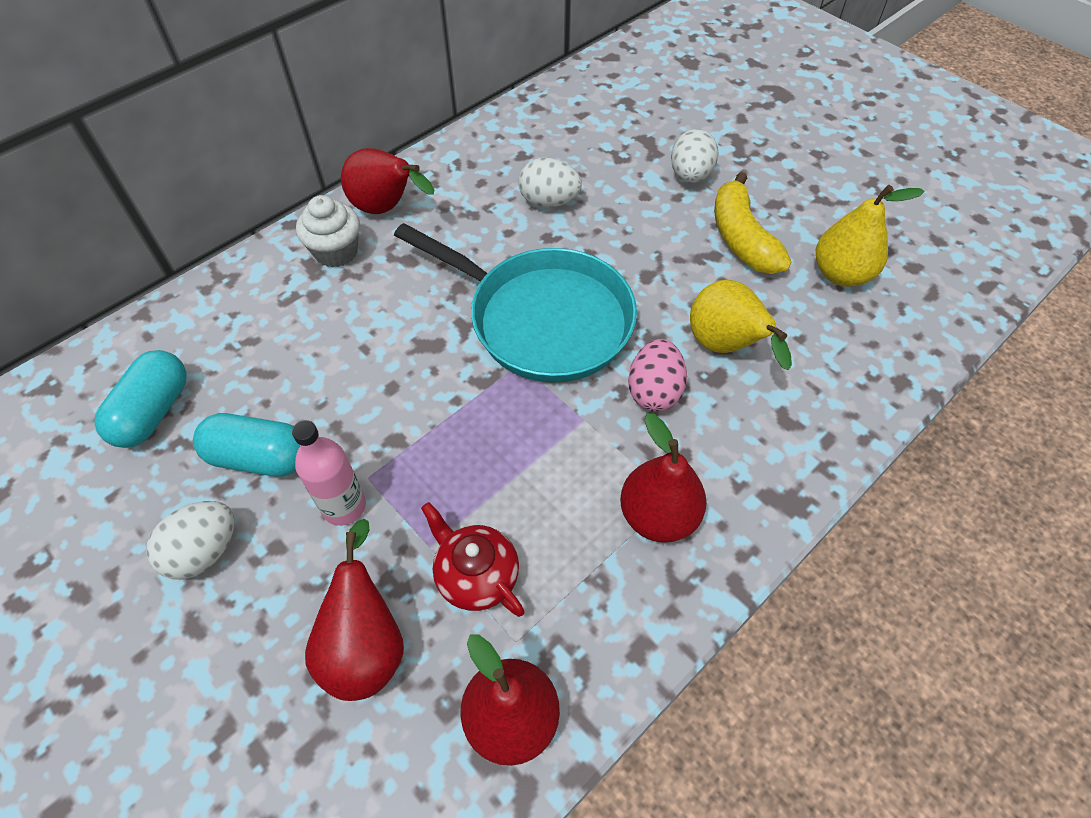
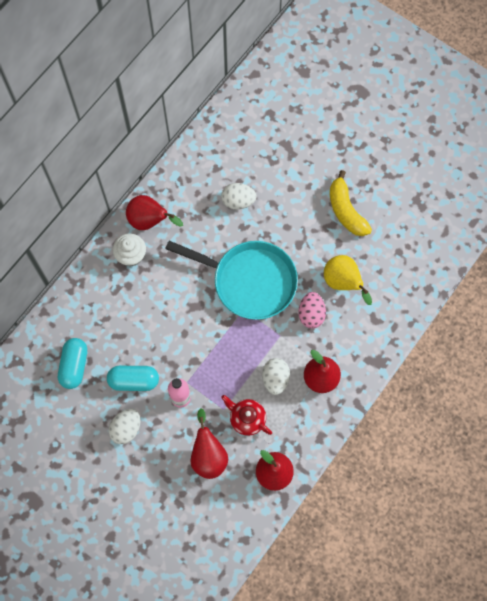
camera: 10 degrees left, 15 degrees up
white egg [671,129,719,183] -> white egg moved to [262,358,290,395]
yellow pear [816,185,925,287] -> none

